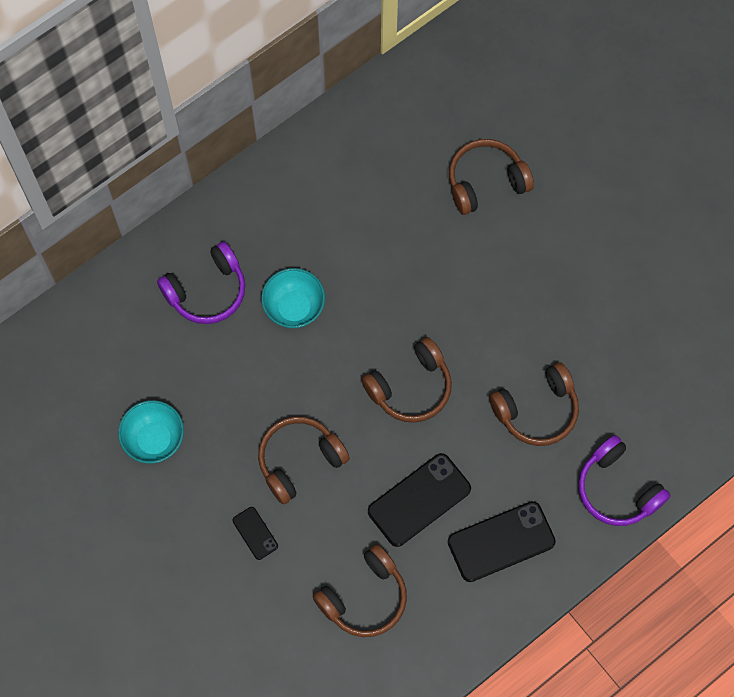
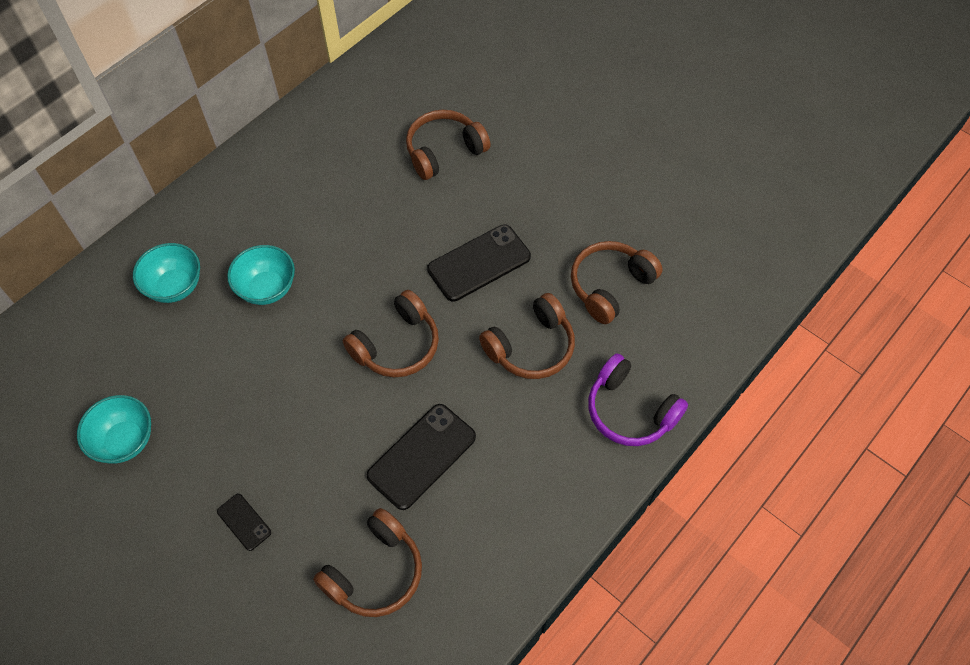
camera: 10 degrees left, 10 degrees down
purple headphones [157,242,245,324] -> turquoise bowl [133,243,200,303]
brown headphones [258,416,350,504] -> brown headphones moved to [571,241,663,324]
black phone [448,501,556,582] -> black phone moved to [427,224,531,302]

